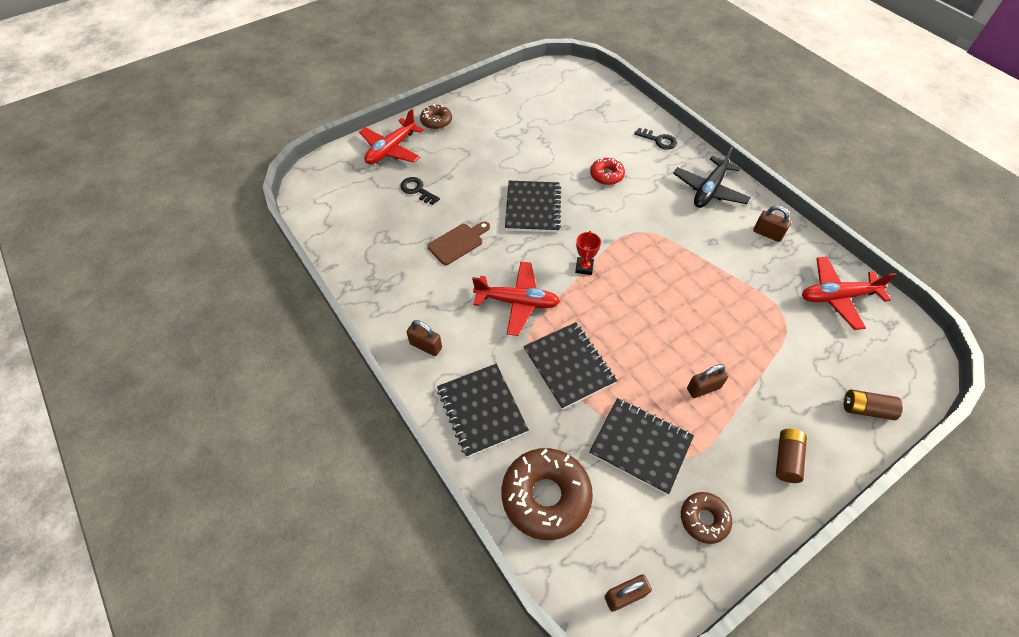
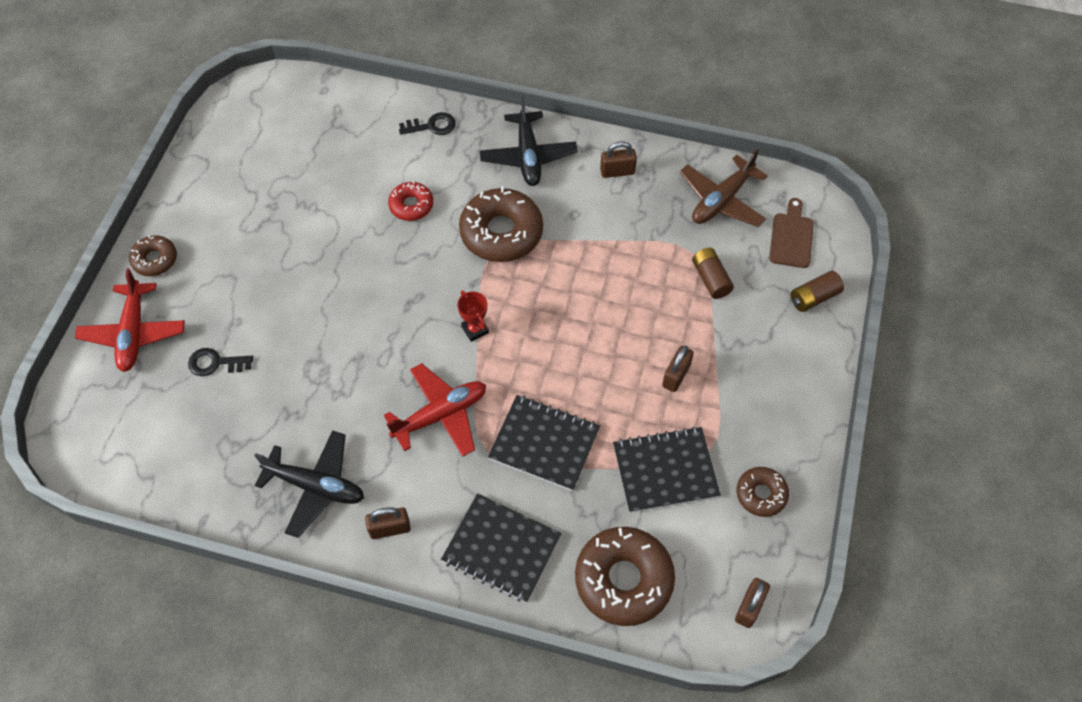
camera: 40 degrees left, 5 degrees up
brown cutting board [428,221,490,265] -> brown cutting board moved to [769,198,814,268]
black notebook [505,181,561,233] -> none
brown battery [776,429,807,483] -> brown battery moved to [692,248,734,299]
red plane [802,257,896,330] -> brown plane [680,149,768,227]
none -> black plane [254,430,364,538]
none -> brown donut [459,186,543,262]

